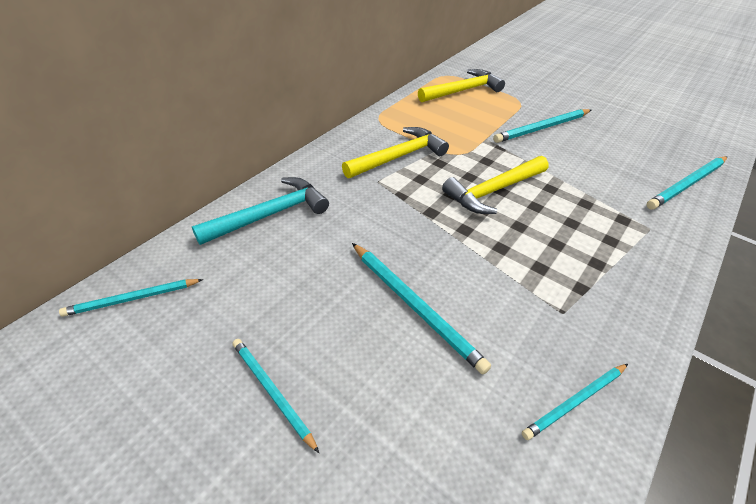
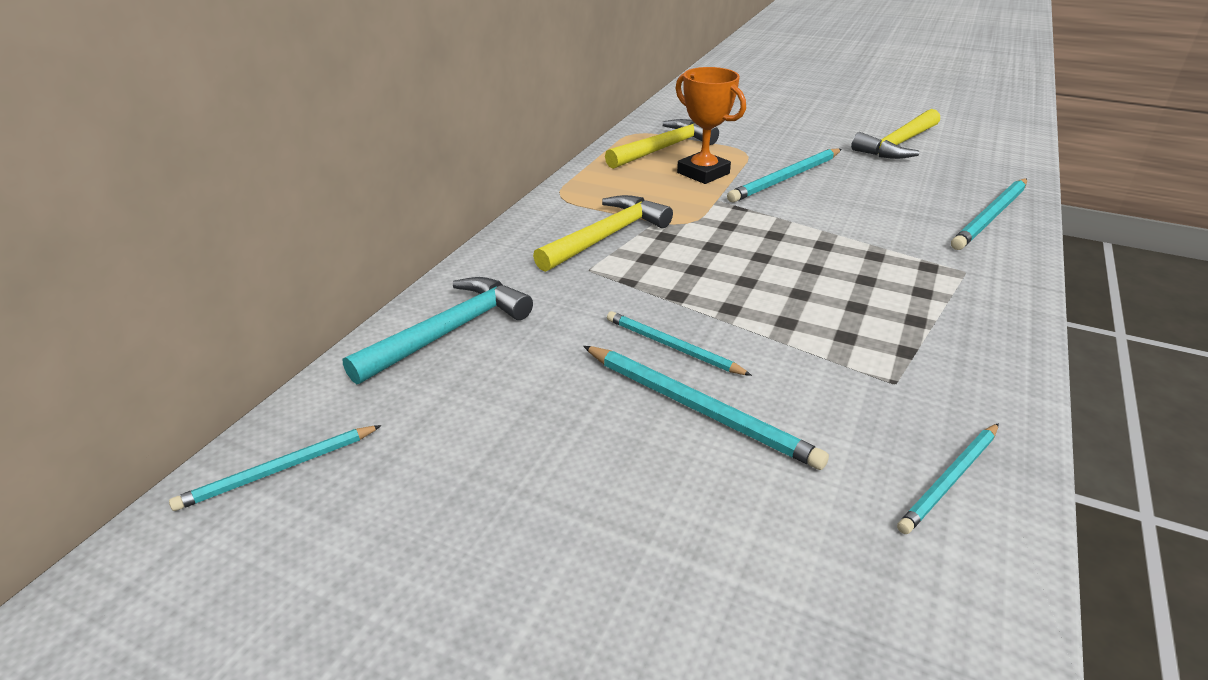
camera: 10 degrees left, 10 degrees down
turquoise pencil [232,339,319,453] -> turquoise pencil moved to [607,311,752,376]
yellow hammer [442,156,549,214] -> yellow hammer moved to [851,109,940,159]
none -> orange trophy [675,67,746,184]

